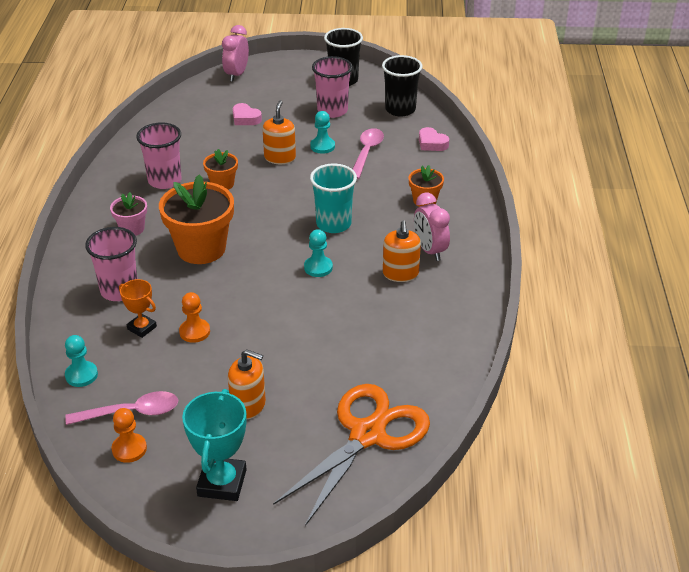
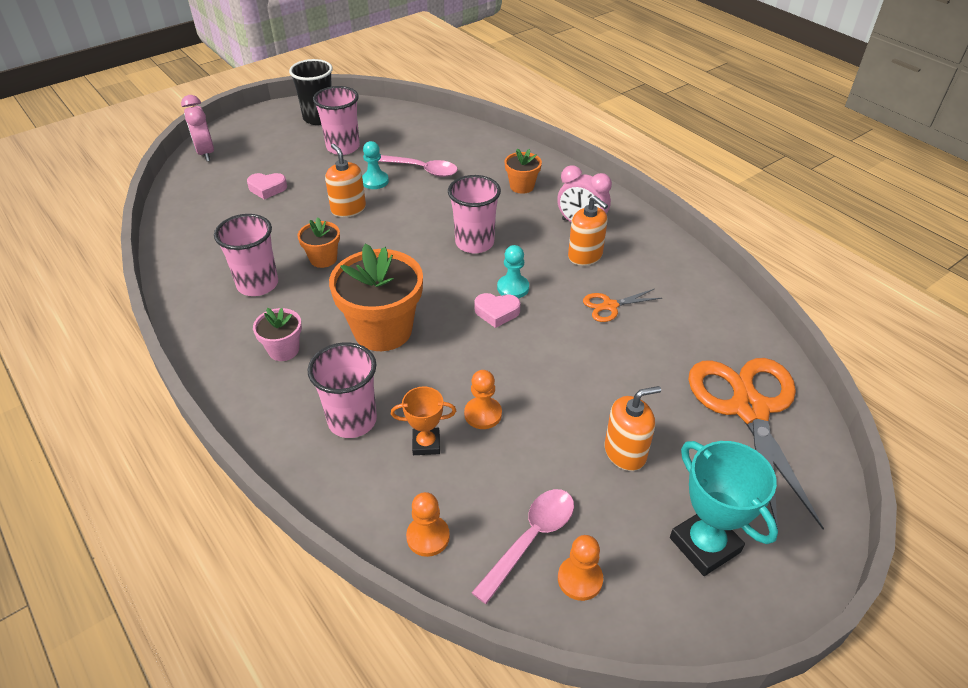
camera: 40 degrees left, 5 degrees up
turquoise pawn [65,335,98,387] -> orange pawn [406,492,450,557]
turquoise cup [310,164,357,233] -> pink cup [448,175,501,253]
pink spoon [353,128,384,179] -> pink spoon turned 135 degrees clockwise [378,155,458,177]
black cup [382,55,422,117] -> none
pink heart [419,127,449,151] -> pink heart moved to [474,293,521,328]
none -> orange scissors [583,289,662,322]

